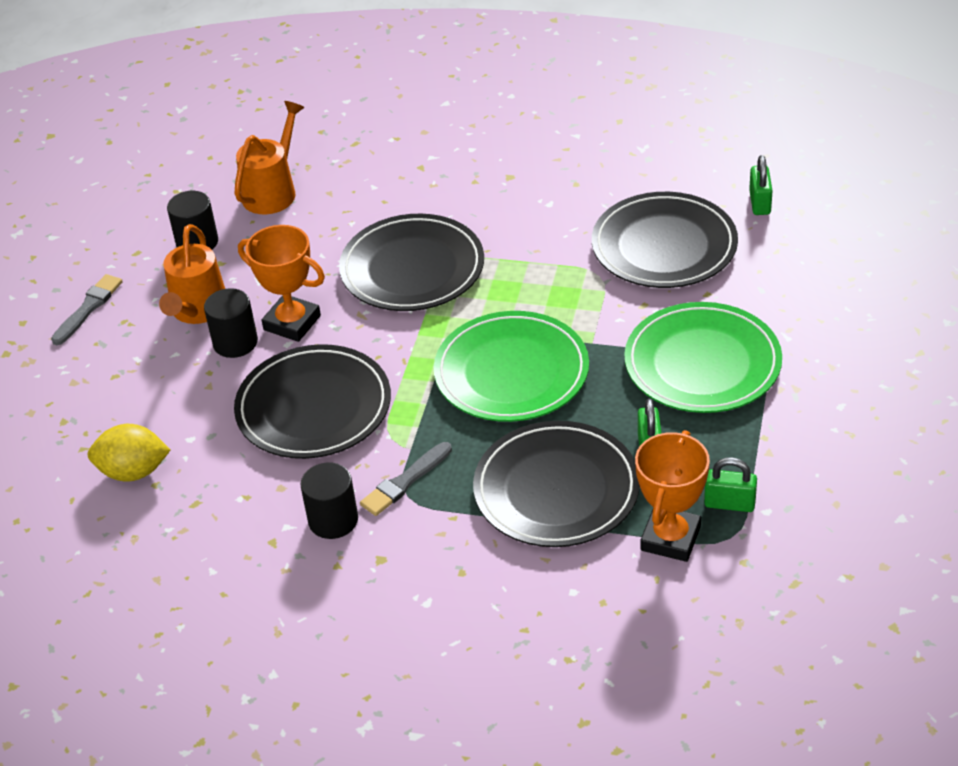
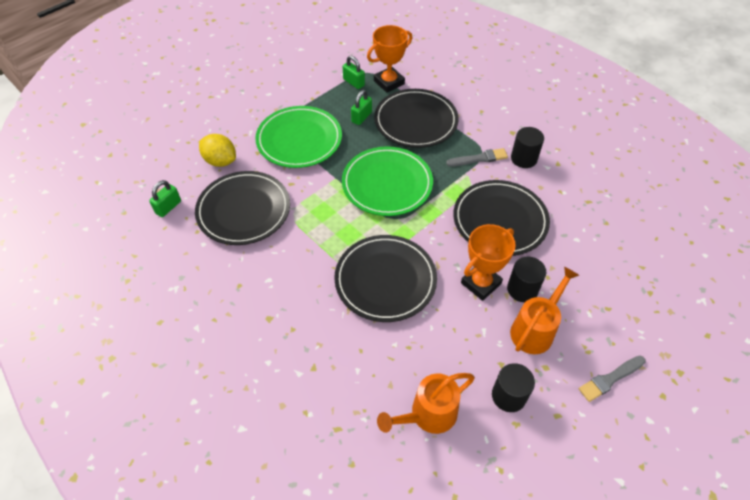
camera: 150 degrees left, 10 degrees up
yellow lemon [88,424,171,482] -> yellow lemon moved to [199,134,236,167]
orange trophy [238,225,325,342] -> orange trophy turned 75 degrees clockwise [461,224,516,301]

